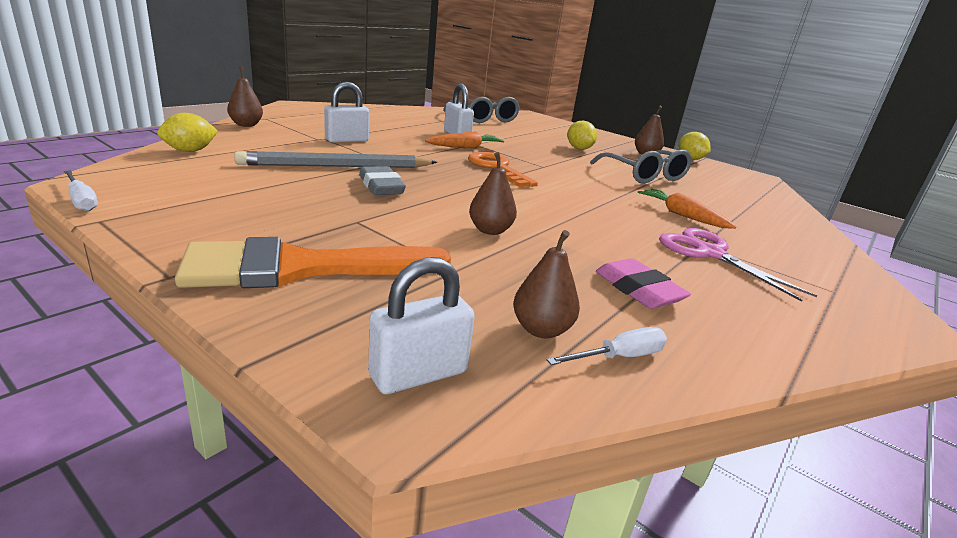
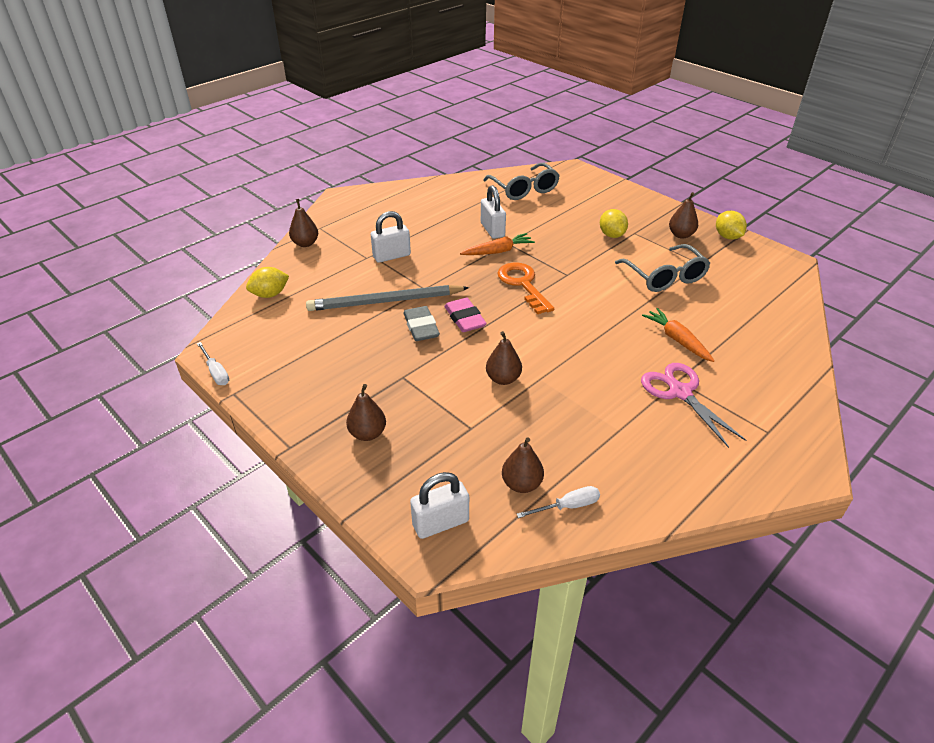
camera: 10 degrees right, 15 degrees up
orange brush [175,237,451,288] -> brown pear [346,384,386,441]
pink eraser [596,258,691,309] -> pink eraser moved to [444,298,487,332]

